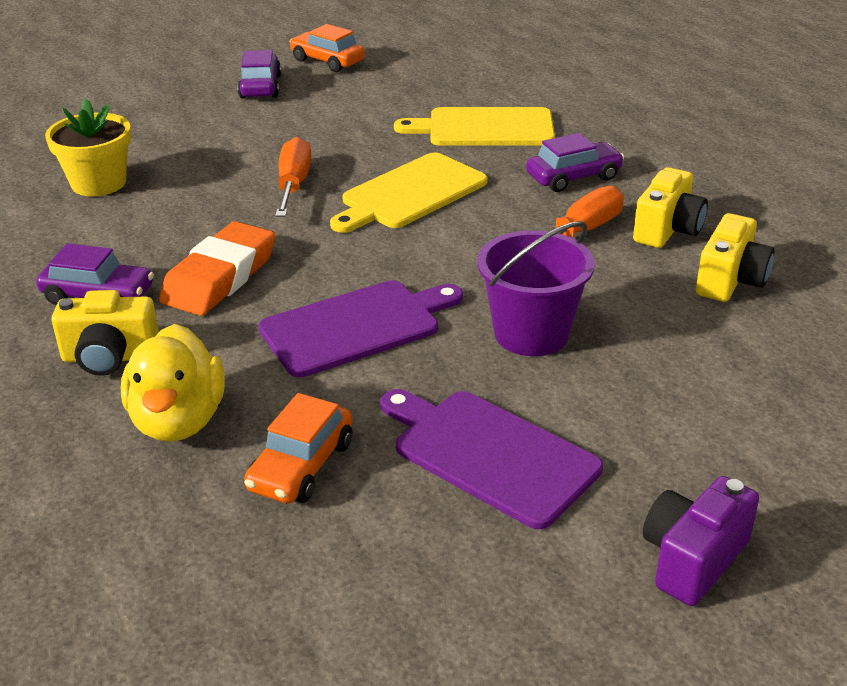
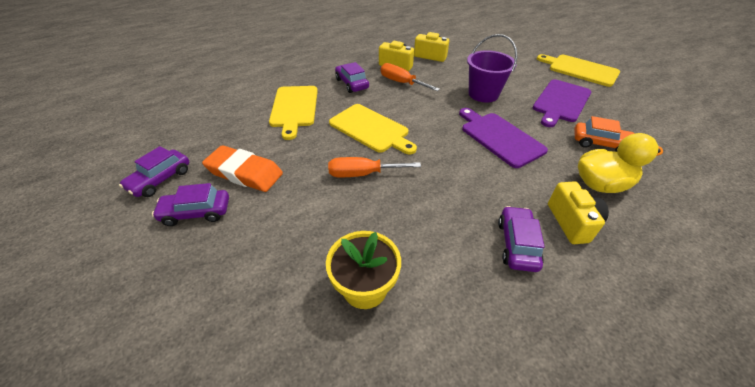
camera: 95 degrees left, 10 degrees up
orange eraser [159,221,275,316] -> orange eraser moved to [202,145,283,192]
orange car [290,24,365,72] -> purple car [119,146,189,197]
purple camera [643,476,759,606] -> yellow cutting board [537,54,620,87]

